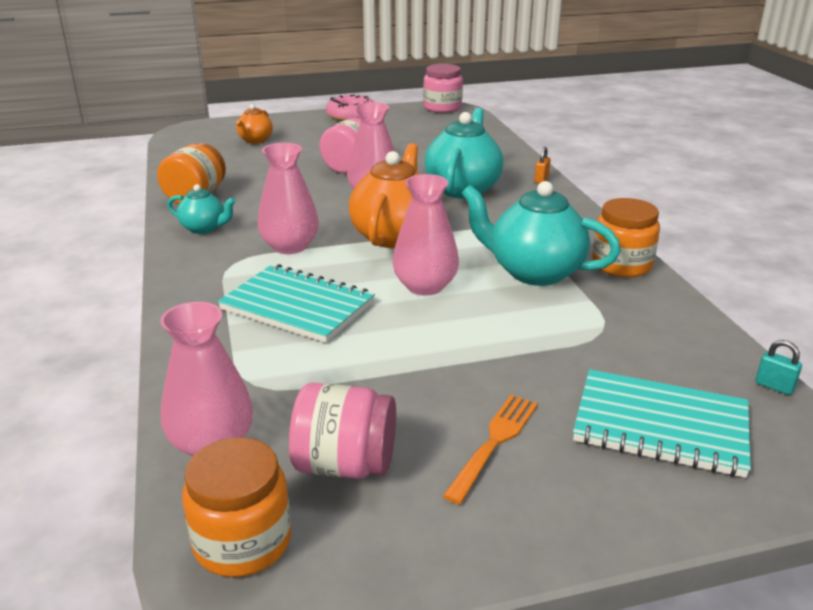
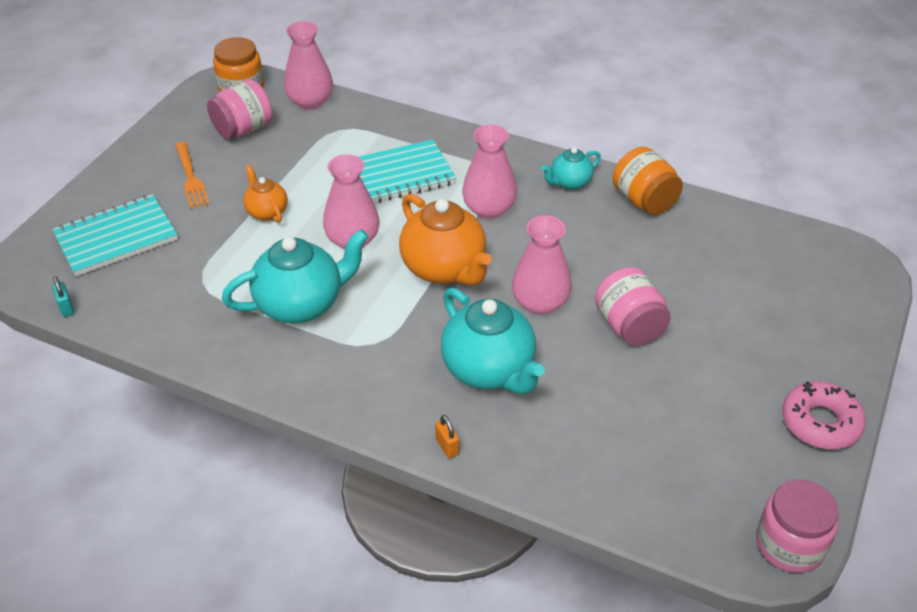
camera: 130 degrees right, 15 degrees up
orange teapot [236,104,273,144] -> orange teapot moved to [243,165,288,222]
orange jar [592,198,660,277] -> none
turquoise padlock [755,340,802,395] -> turquoise padlock turned 75 degrees clockwise [52,277,74,317]

